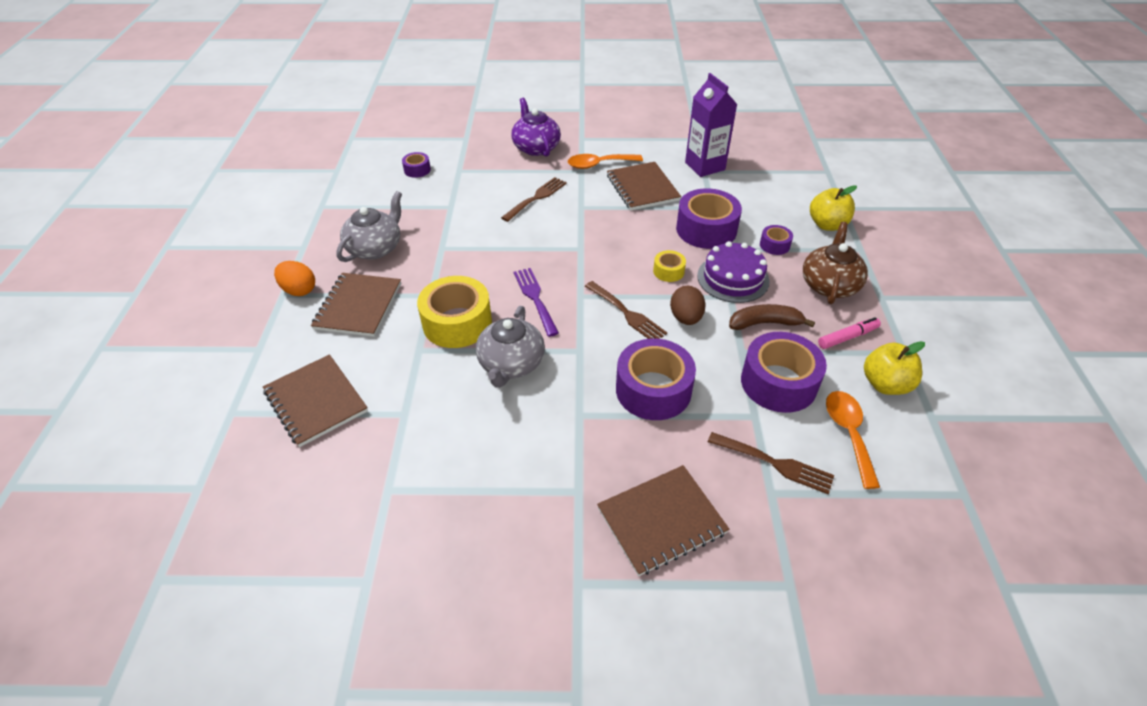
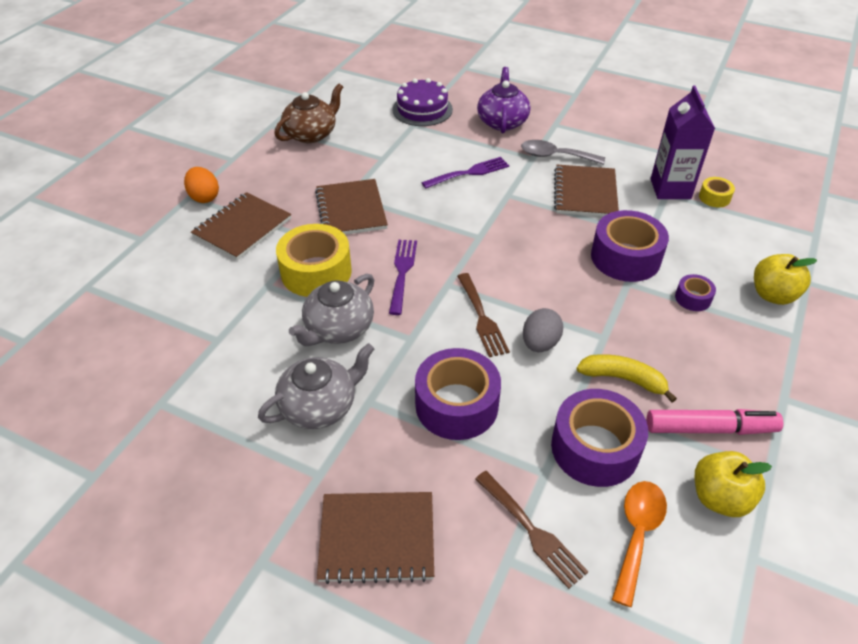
camera: 25 degrees right, 0 degrees up
brown notebook [263,354,368,447] -> brown notebook moved to [315,179,388,235]
grey teapot [336,191,402,262] -> grey teapot moved to [258,343,374,429]
purple tape [402,152,431,178] -> none
brown fork [501,177,567,222] -> purple fork [422,157,509,188]
orange spoon [568,154,643,169] -> grey spoon [521,140,605,165]
yellow tape [653,250,686,282] -> yellow tape moved to [699,177,735,208]
brown egg [670,286,706,325] -> grey egg [523,308,563,352]
purple cake [697,241,770,303] -> purple cake moved to [392,78,453,126]
brown banana [729,304,815,330] -> yellow banana [577,354,677,402]
brown teapot [803,222,868,304] -> brown teapot moved to [274,84,343,143]
pink marker [818,317,881,349] -> pink marker [646,409,784,435], size x1.54

